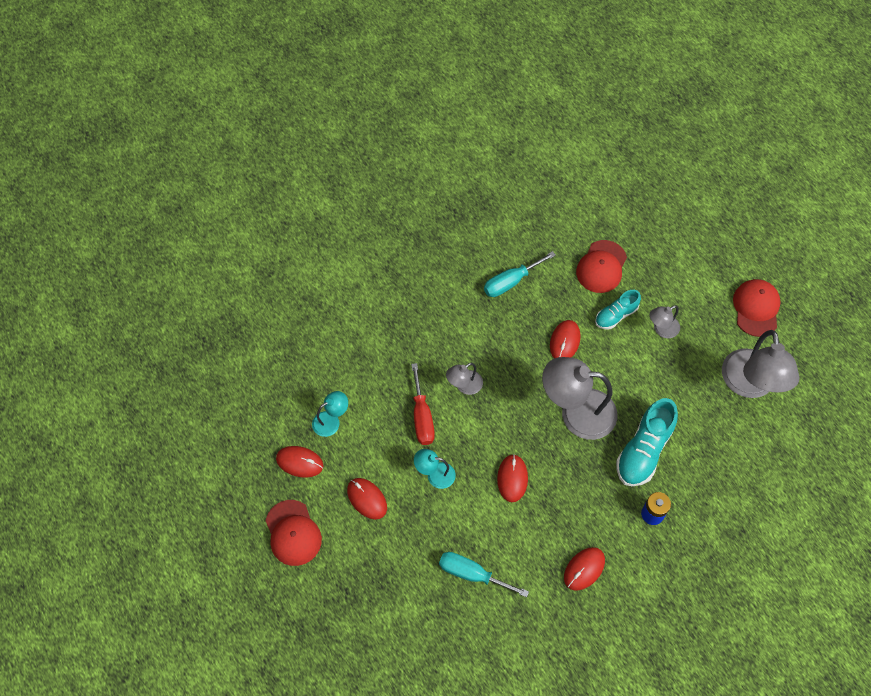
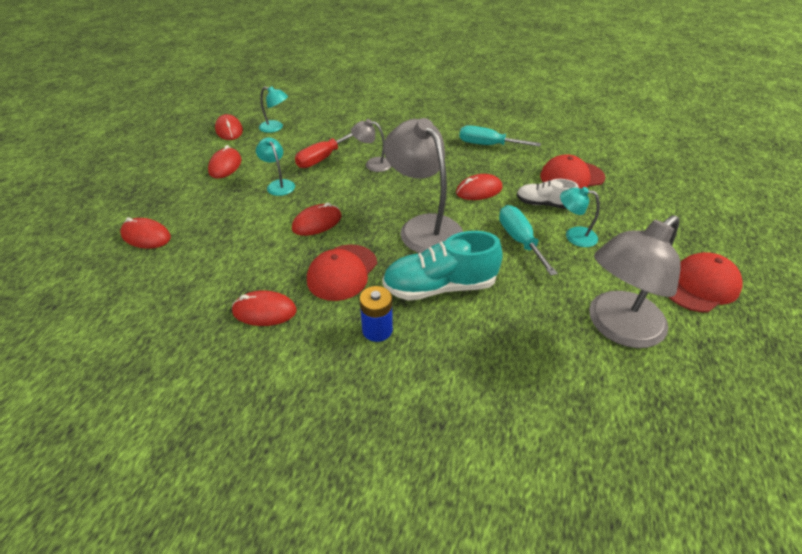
camera: 50 degrees right, 20 degrees down
red cap [266,500,322,566] -> red cap moved to [307,244,377,301]
turquoise screwdriver [439,552,529,597] -> turquoise screwdriver moved to [499,205,558,276]
turquoise shoe [595,290,641,329] -> white shoe [516,179,579,209]
grey lamp [650,305,680,338] -> turquoise lamp [560,187,600,247]
none -> red mouse [120,217,171,249]

